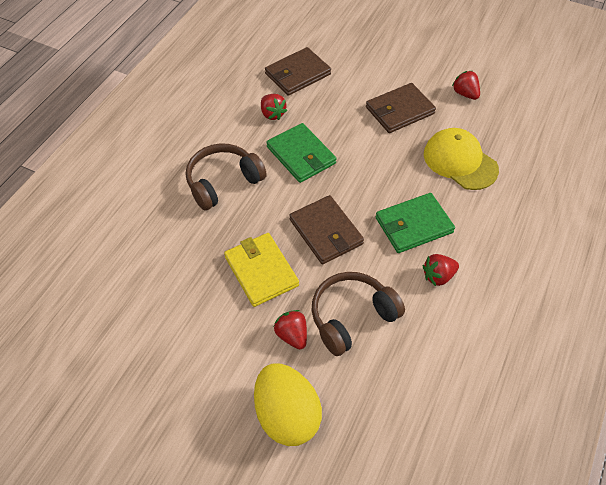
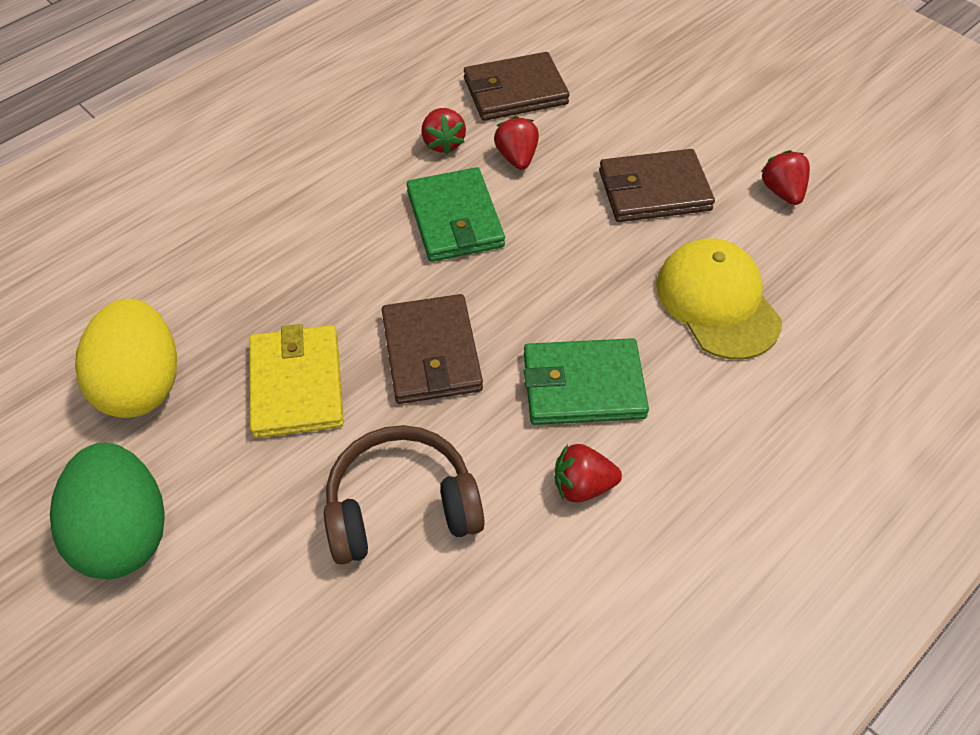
camera: 20 degrees right, 0 degrees up
brown headphones [186,144,267,211] -> none
yellow egg [254,364,322,446] -> yellow egg moved to [75,299,177,418]
red strawberry [274,310,307,349] -> red strawberry moved to [494,116,539,170]
none -> green egg [50,443,165,579]

